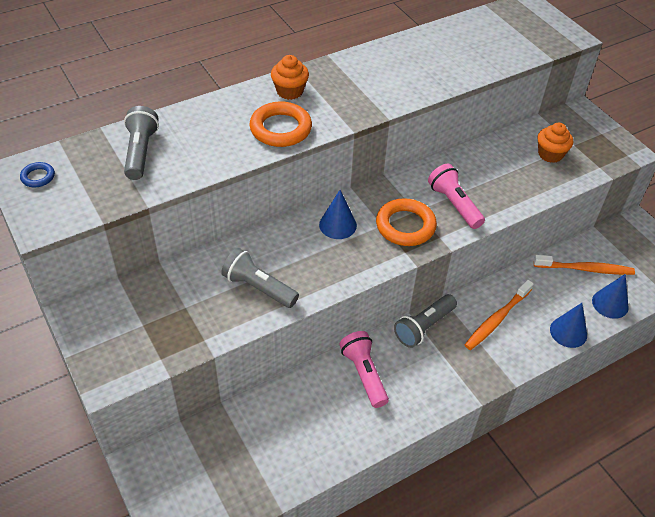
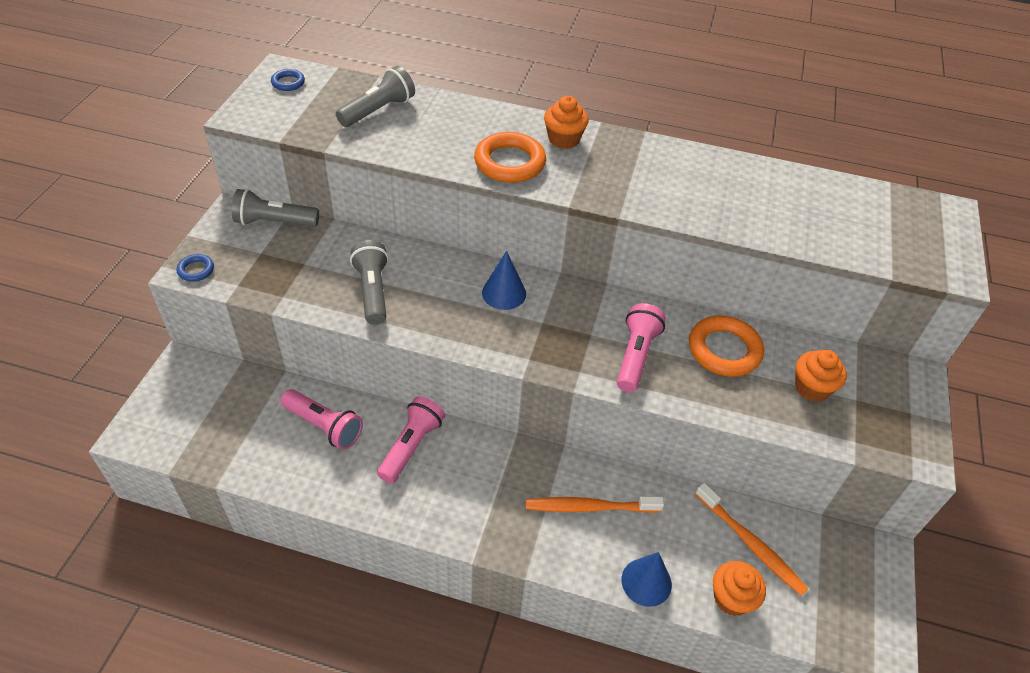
camera: 45 degrees right, 0 degrees up
orange ring [376,198,437,246] -> orange ring moved to [689,315,764,377]
grey flashlight [394,294,457,348] -> grey flashlight moved to [232,189,319,227]
blue cone [592,274,629,319] -> orange cupcake [713,561,766,616]
none -> blue ring [177,254,214,282]
none -> pink flashlight [281,389,363,450]

